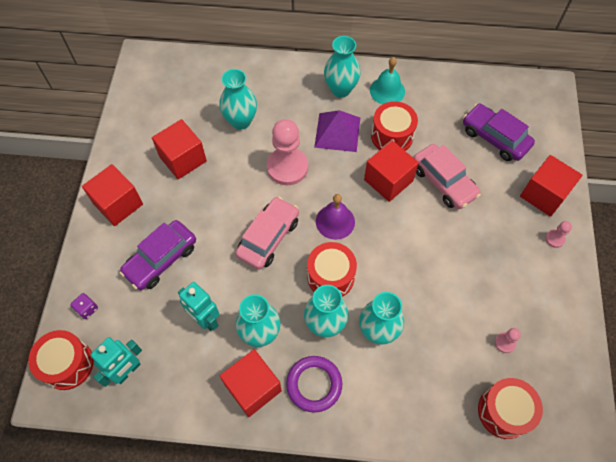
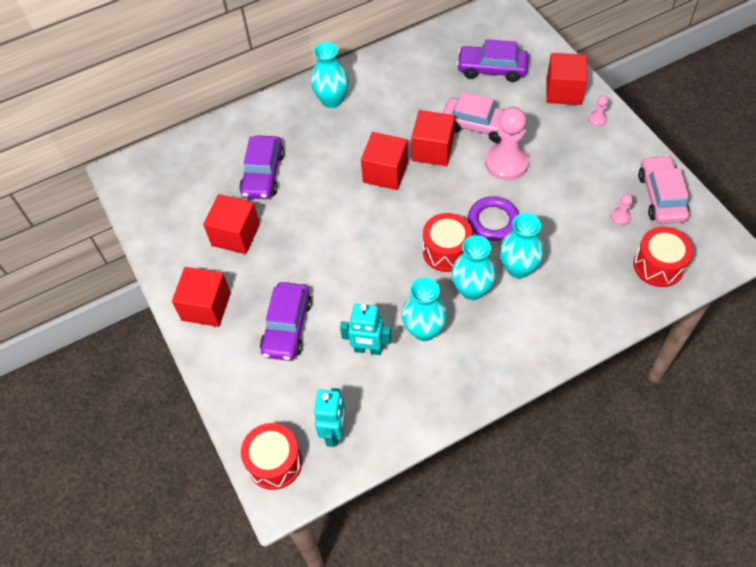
camera: 30 degrees left, 5 degrees down
purple dice [70,293,98,319] -> none
turquoise vase [219,69,257,130] -> purple car [239,135,284,199]
red cube [220,349,282,417] -> red cube moved to [361,132,408,190]
pink car [235,197,299,270] -> pink car moved to [638,155,689,224]
pink pawn [267,119,308,185] -> pink pawn moved to [485,107,529,180]
purple ring [286,356,342,413] -> purple ring moved to [468,196,519,241]
purple pyramid [314,110,360,152] -> none
purple bell [316,194,355,240] -> none
turquoise bell [370,57,405,104] -> none
red drum [371,101,418,151] -> none

